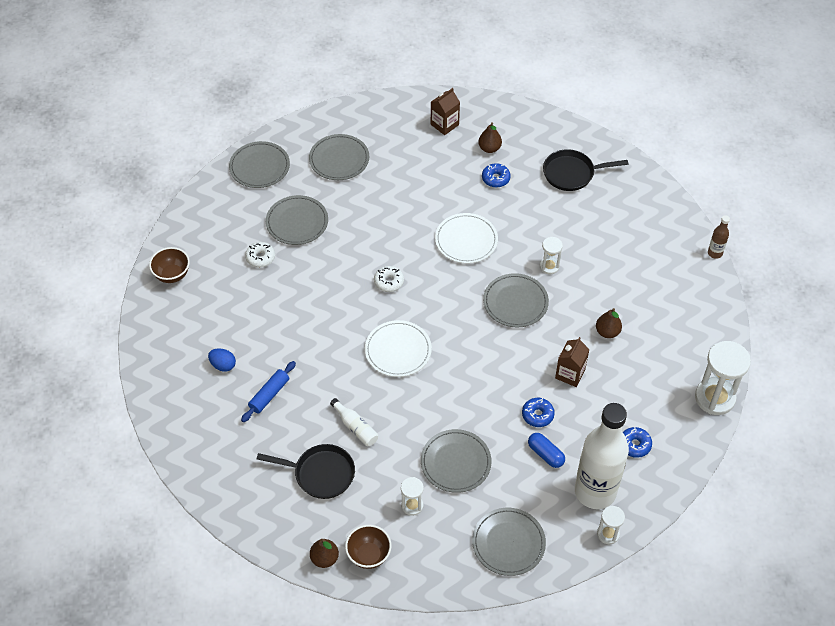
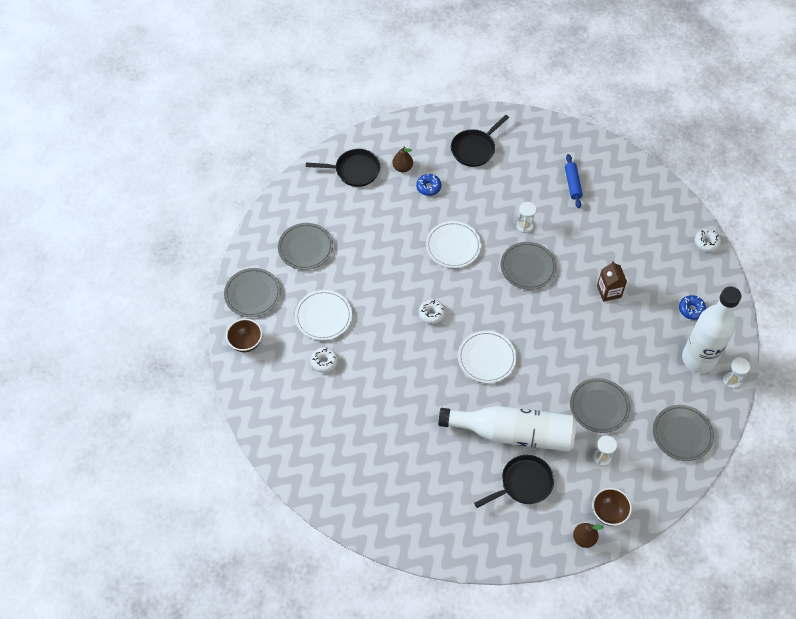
camera: 40 degrees left, 5 degrees up
brown bowl [149,247,190,283] -> brown bowl moved to [226,319,262,352]
blue egg [208,348,236,372] -> none
blue rolling pin [241,361,296,422] -> blue rolling pin moved to [565,154,583,209]
grey plate [266,195,328,245] -> white plate [295,290,352,340]
white bottle [330,398,378,446] -> white bottle [438,406,576,452], size x2.48
brown carton [431,88,460,135] -> black pan [306,149,380,187]
blue donut [522,398,555,427] -> none
blue capsule [528,433,565,468] -> none
brown pear [596,308,622,338] -> none
white hourglass [695,341,751,415] -> white donut [695,229,721,252]
brown bottle [708,215,730,259] -> none

